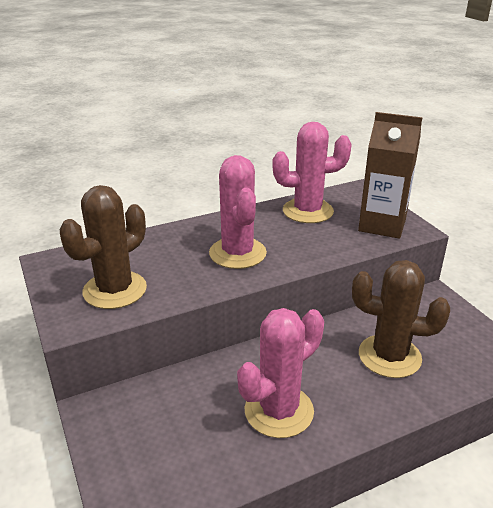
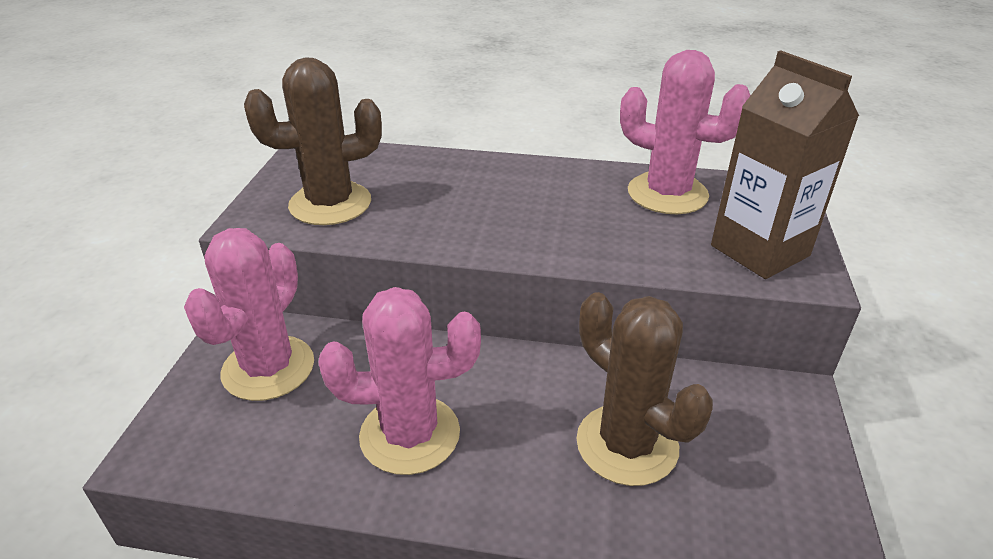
camera: 35 degrees right, 5 degrees up
pink cactus [209,155,267,269] -> pink cactus moved to [184,228,314,401]

